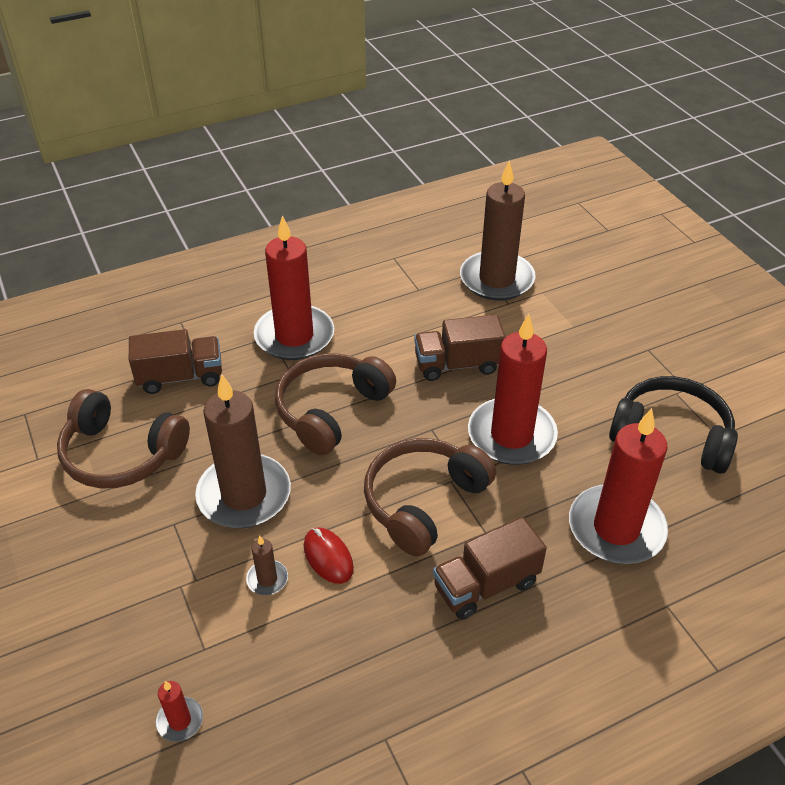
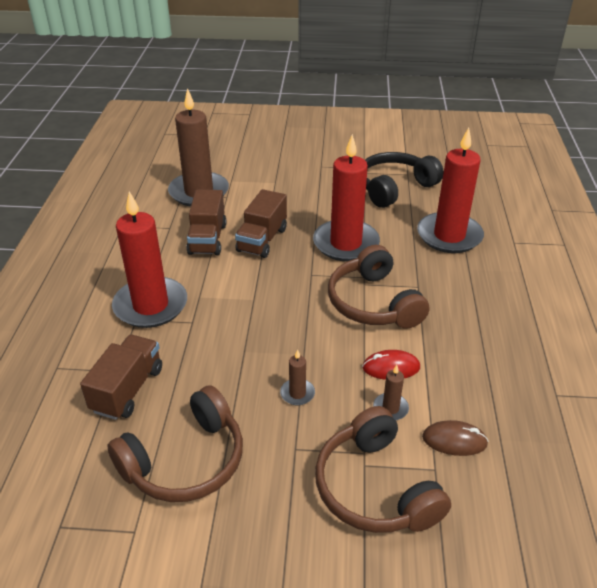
camera: 60 degrees left, 5 degrees down
red candle [156,681,203,742] -> none
brown candle [195,375,291,528] -> brown candle [280,350,315,405], size x0.41
brown headphones [275,353,396,455] -> brown headphones moved to [315,406,451,533]
brown truck [433,517,547,620] -> brown truck moved to [186,190,227,255]
none -> brown mouse [422,420,489,456]

